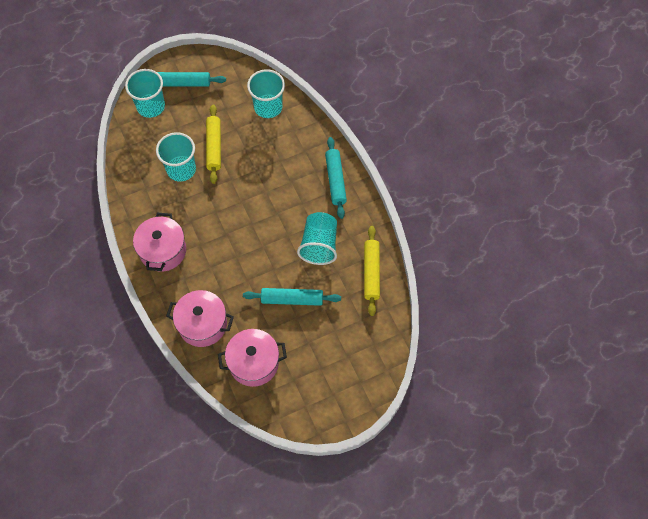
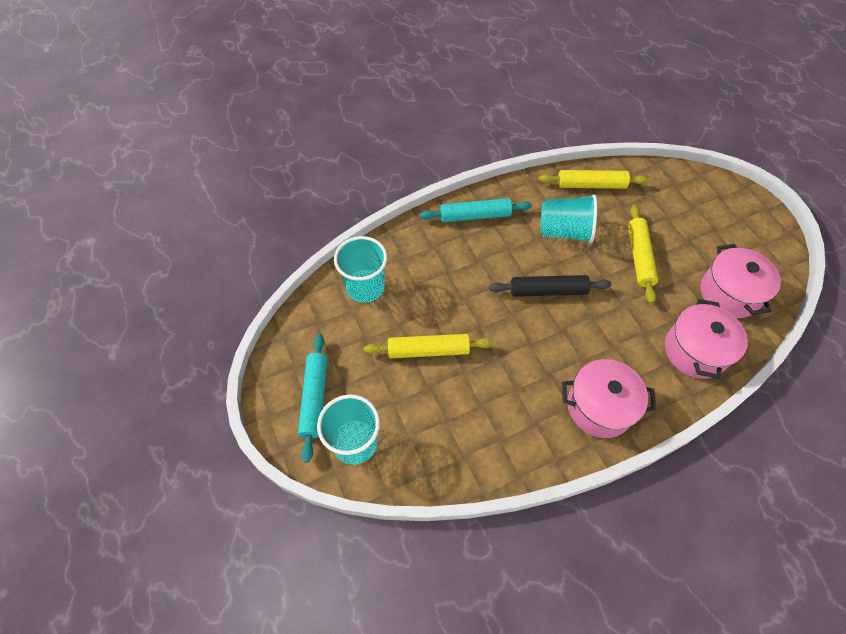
camera: 90 degrees left, 5 degrees down
turquoise cup [156,132,196,182] -> none
turquoise rolling pin [243,288,341,306] -> yellow rolling pin [628,205,658,304]
none -> black rolling pin [489,275,611,297]

